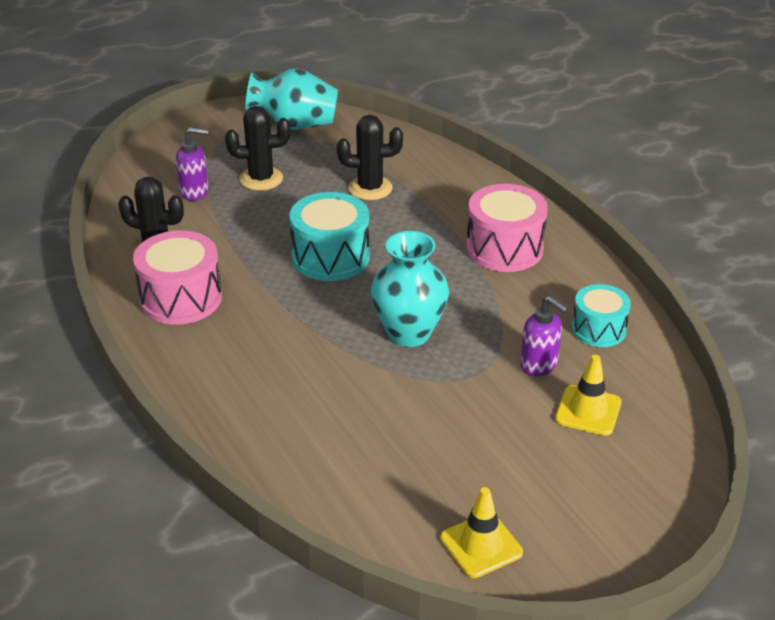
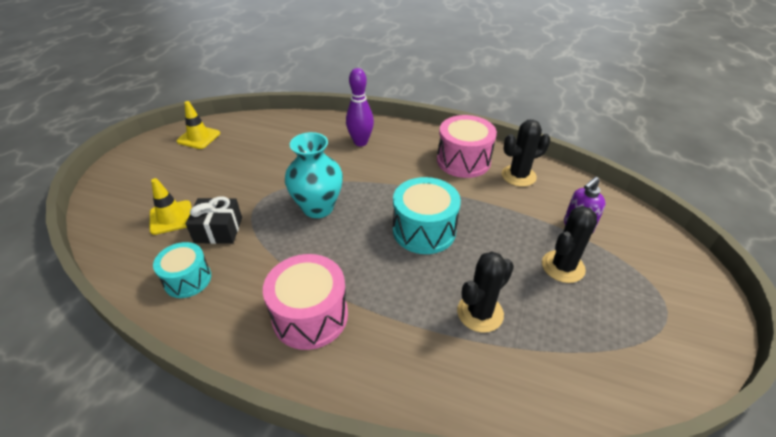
camera: 140 degrees right, 5 degrees up
turquoise vase [245,68,338,130] -> none
purple soap dispenser [520,296,569,376] -> black gift [186,196,242,244]
none -> purple bowling pin [346,68,374,146]

